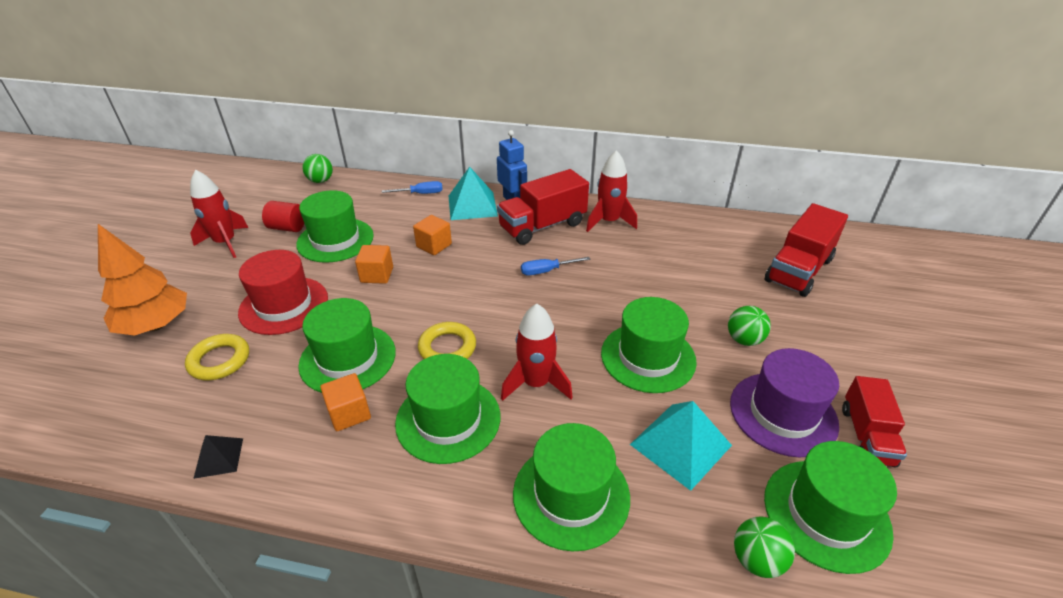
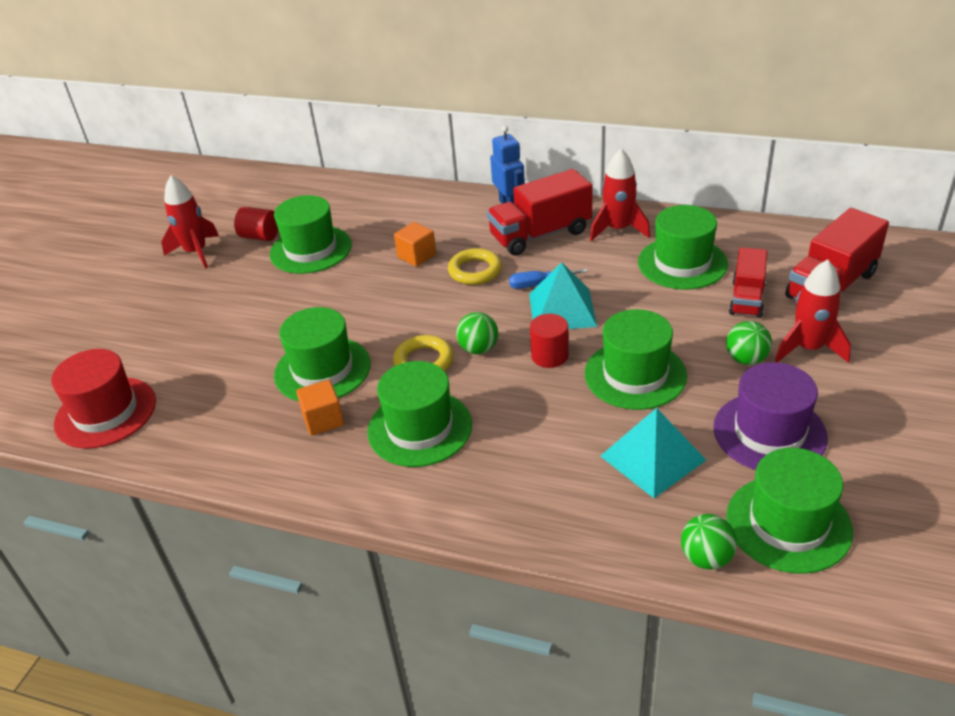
camera: 10 degrees right, 0 degrees up
orange tree [98,224,187,336] -> none
yellow ring [185,334,249,380] -> yellow ring moved to [448,248,502,285]
black pyramid [193,435,243,479] -> none
red hat [238,250,328,335] -> red hat moved to [51,349,156,449]
green ball [302,154,333,183] -> green ball moved to [456,312,498,354]
orange cube [355,245,393,284] -> none
blue screwdriver [382,181,443,194] -> none
turquoise pyramid [449,167,498,220] -> turquoise pyramid moved to [529,262,597,329]
red rocket [501,304,573,401] -> red rocket moved to [775,259,851,363]
green hat [513,423,630,552] -> green hat moved to [638,205,728,290]
red truck [842,376,907,467] -> red truck moved to [729,247,767,318]
none -> red cylinder [530,314,569,368]

